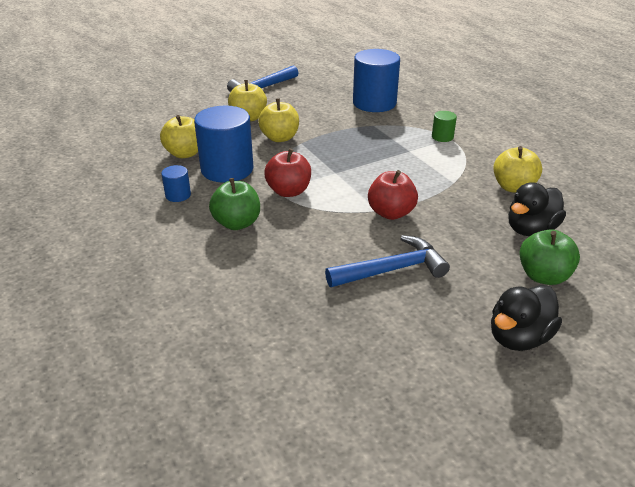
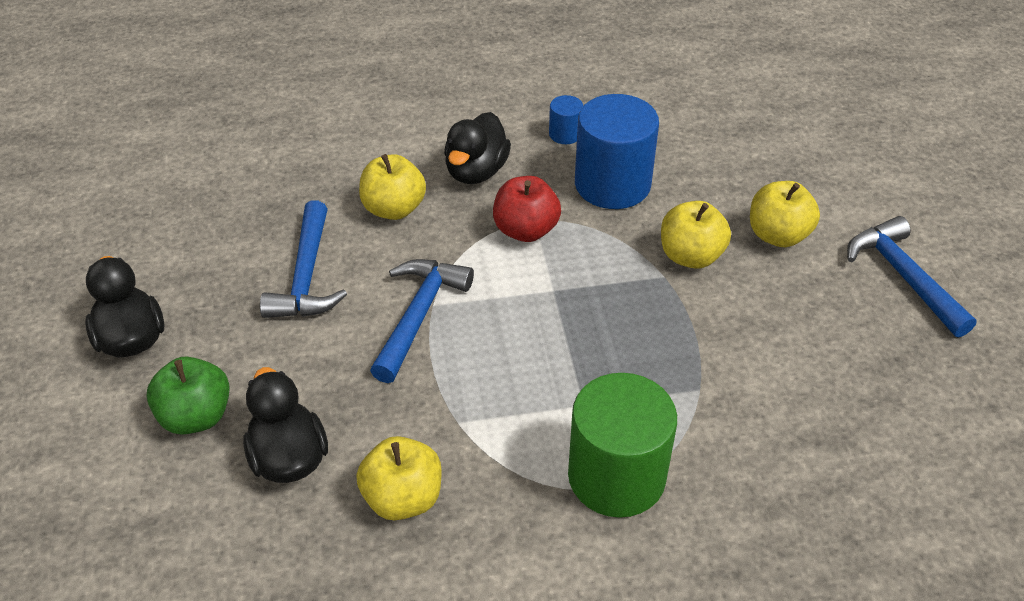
camera: 110 degrees right, 10 degrees up
yellow apple [160,115,198,158] -> yellow apple moved to [359,154,426,220]
green apple [209,178,260,230] -> black duck [444,112,511,184]
blue cylinder [353,49,400,112] -> none
red apple [368,170,418,220] -> blue hammer [370,259,474,383]
green cylinder [432,111,457,142] -> green cylinder [568,373,677,518], size x2.21

